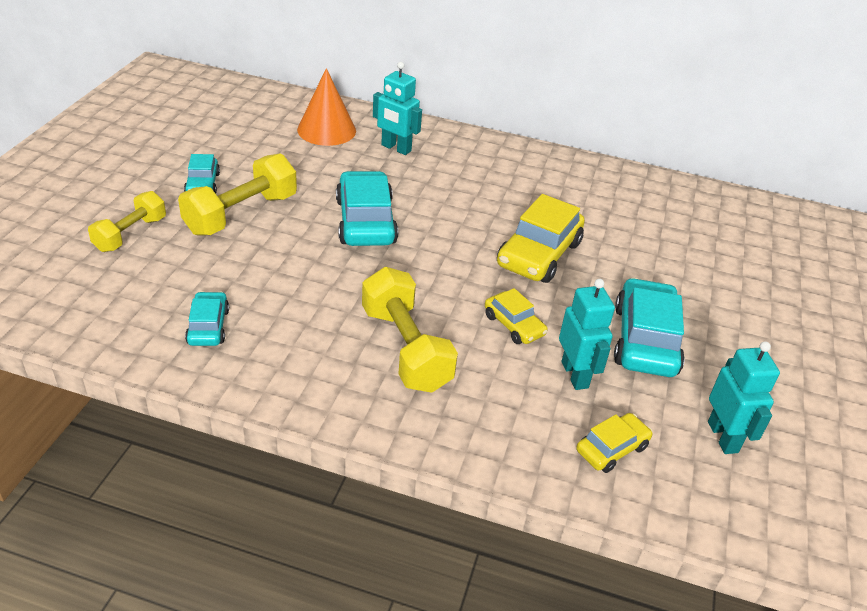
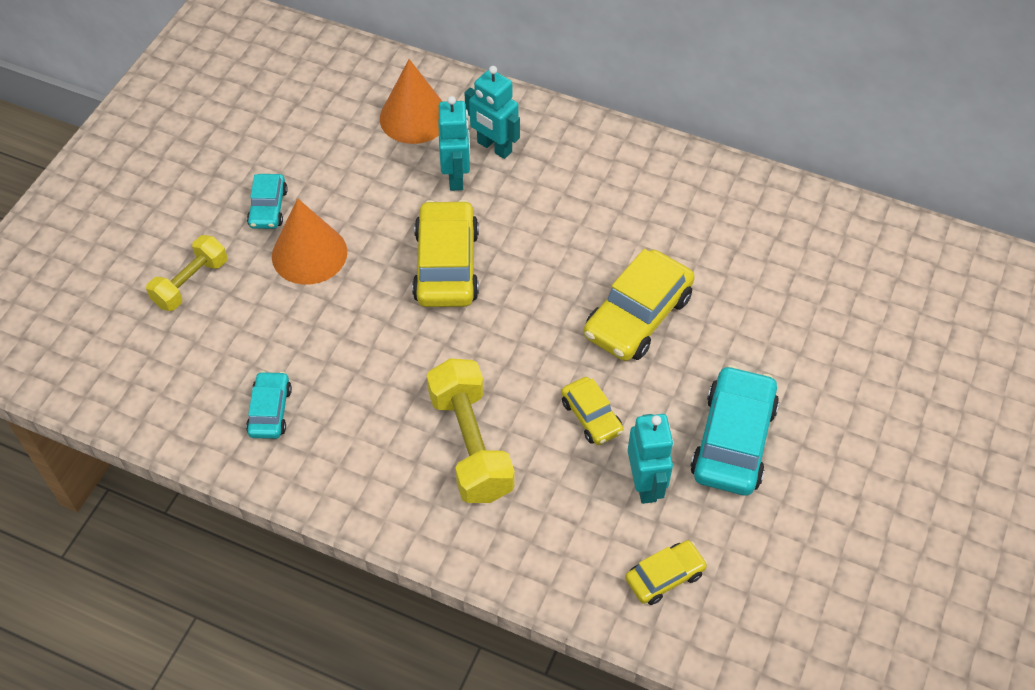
camera: 10 degrees right, 15 degrees up
yellow dumbbell [178,154,297,236] -> orange cone [272,198,347,285]
turquoise car [336,171,398,246] -> yellow car [412,200,479,307]
turquoise robot [708,341,780,454] -> turquoise robot moved to [438,96,470,191]

